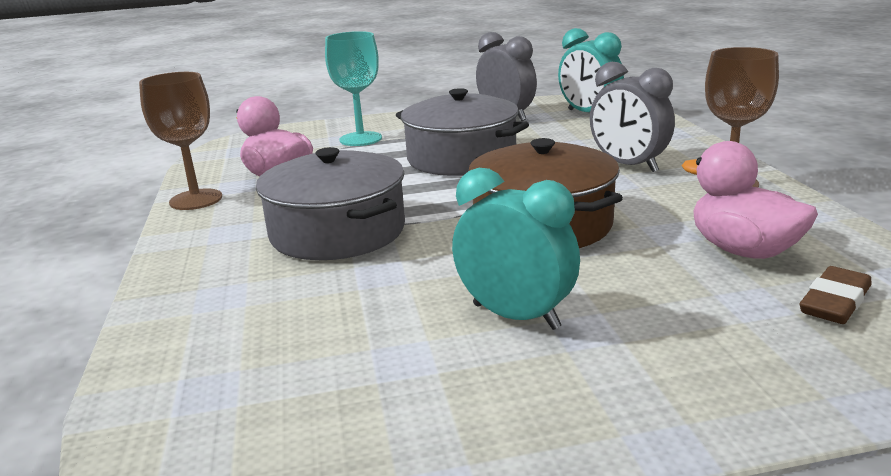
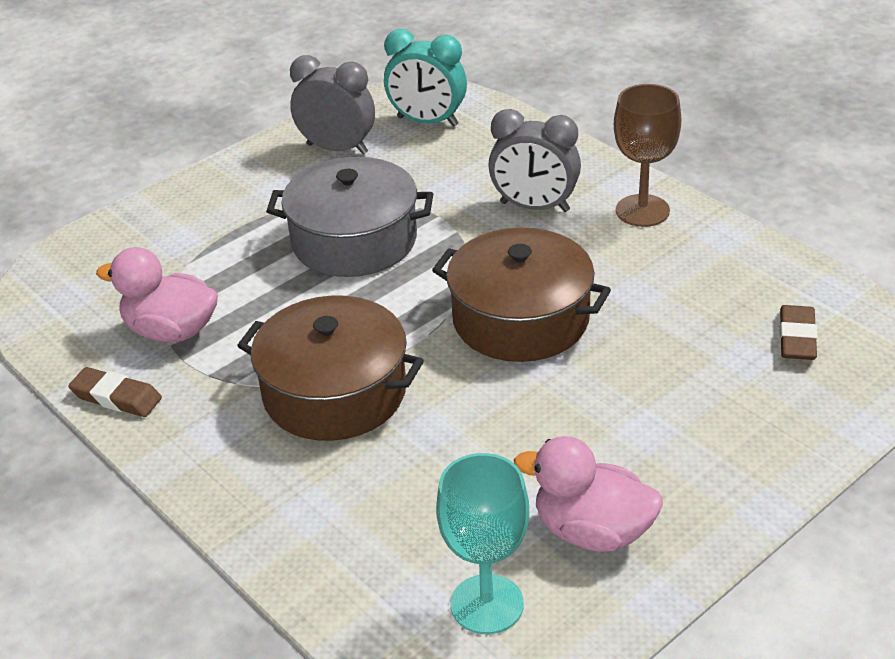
camera: 30 degrees left, 15 degrees up
brown goblet [139,72,222,210] -> brown eraser [68,367,162,417]
grey pot [256,147,405,260] -> brown pot [237,295,424,441]
turquoise goblet [325,31,382,146] -> turquoise goblet moved to [436,453,529,634]
turquoise clock [452,168,580,330] -> none
pink duck [681,141,818,259] -> pink duck moved to [514,436,663,552]

